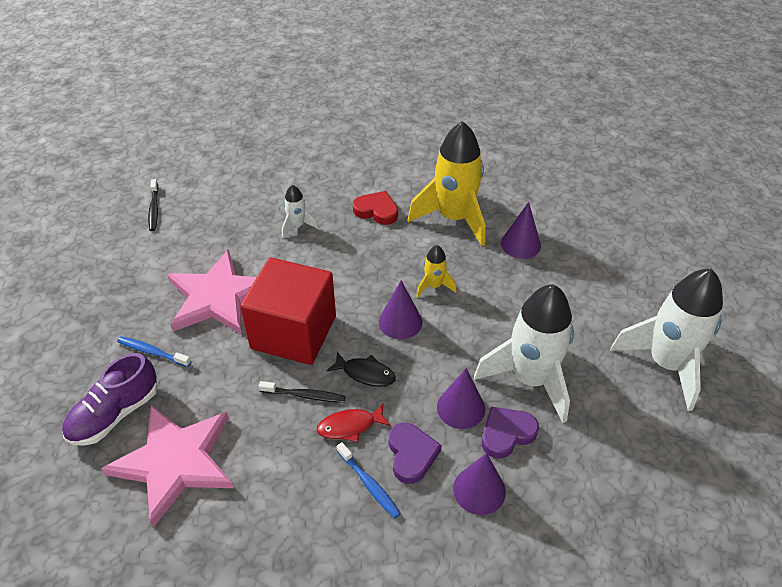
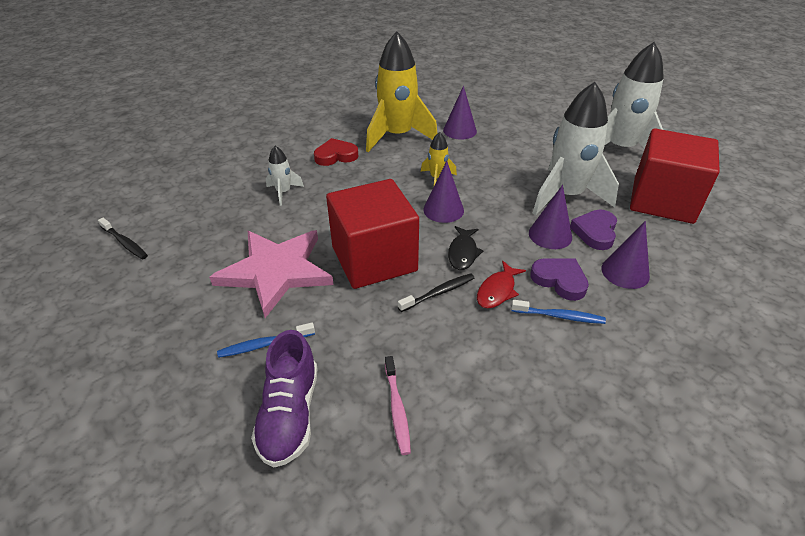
camera: 40 degrees left, 5 degrees down
pink star [101,405,234,528] -> pink toothbrush [385,356,411,455]
black fish [327,352,396,387] -> black fish turned 120 degrees clockwise [448,226,484,270]
none -> red cube [630,128,720,224]

